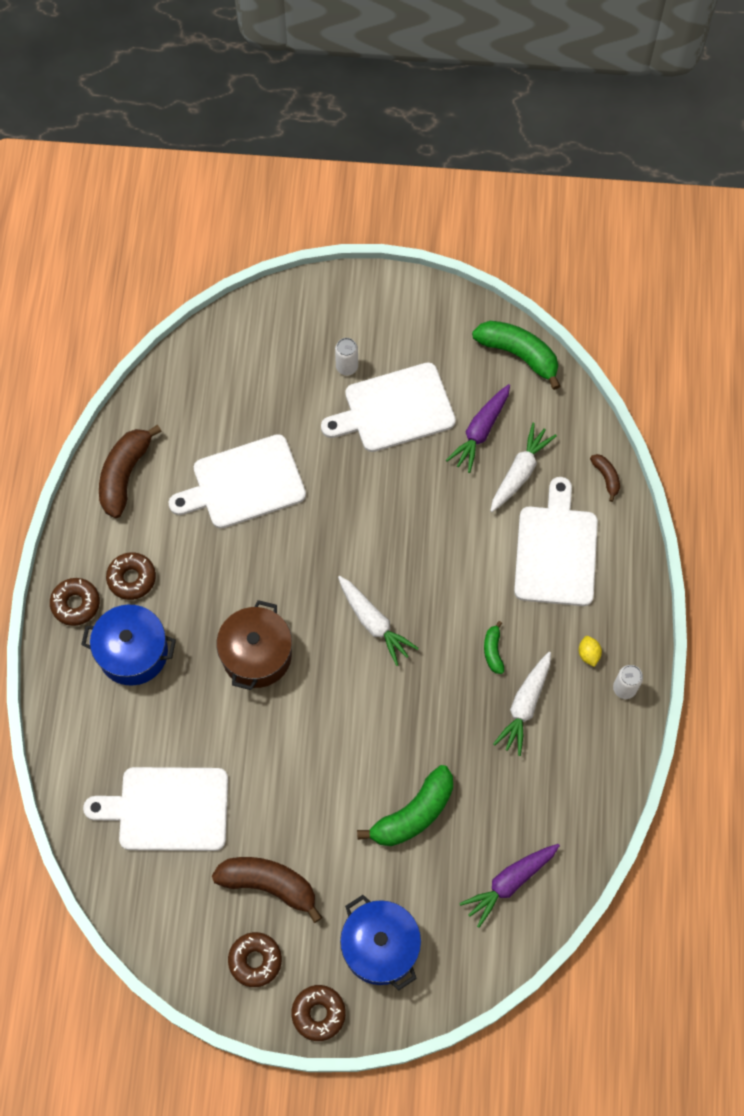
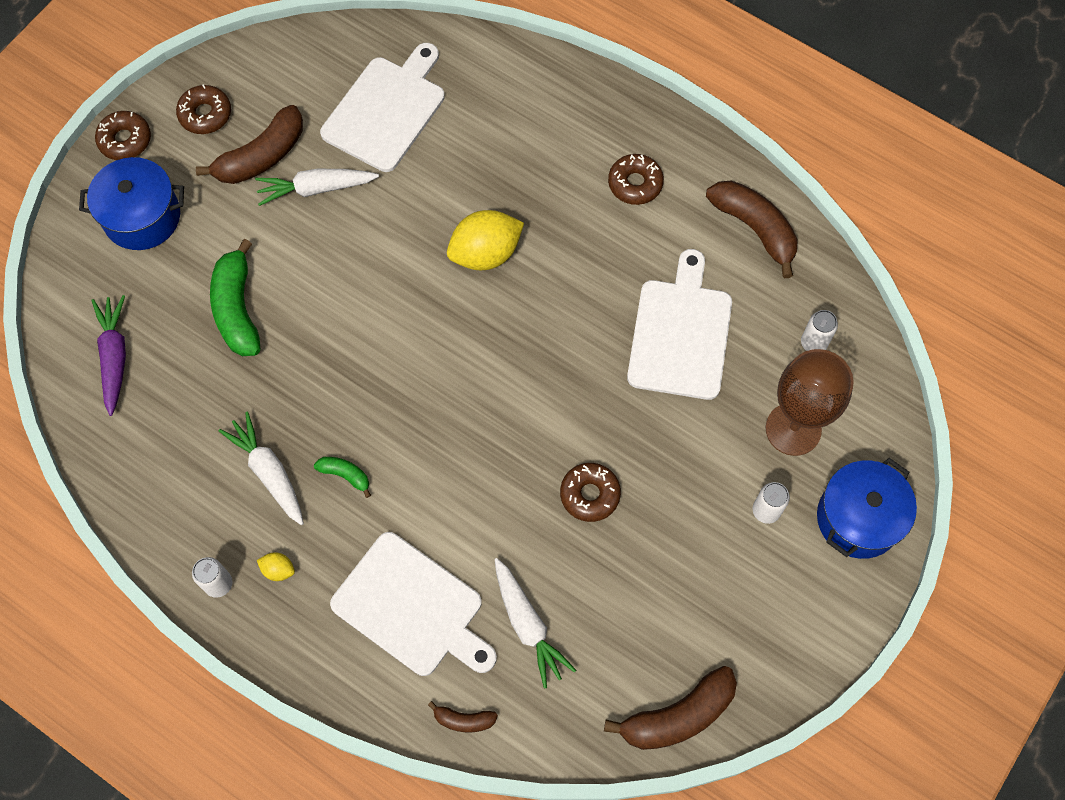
camera: 120 degrees right, 0 degrees up
brown donut [50,578,100,626] -> brown donut moved to [560,463,621,522]
blue pot [81,605,176,686] -> blue pot moved to [817,458,917,559]
brown pot [216,600,292,690] -> yellow lemon [447,210,524,270]
white cutting board [321,362,456,452] -> none
white carrot [338,576,419,666] -> white carrot moved to [255,169,379,206]
purple carrot [446,384,510,473] -> none
green banana [472,321,560,390] -> brown banana [604,666,737,750]
none -> brown goblet [766,349,854,456]
none -> white can [801,310,838,351]

